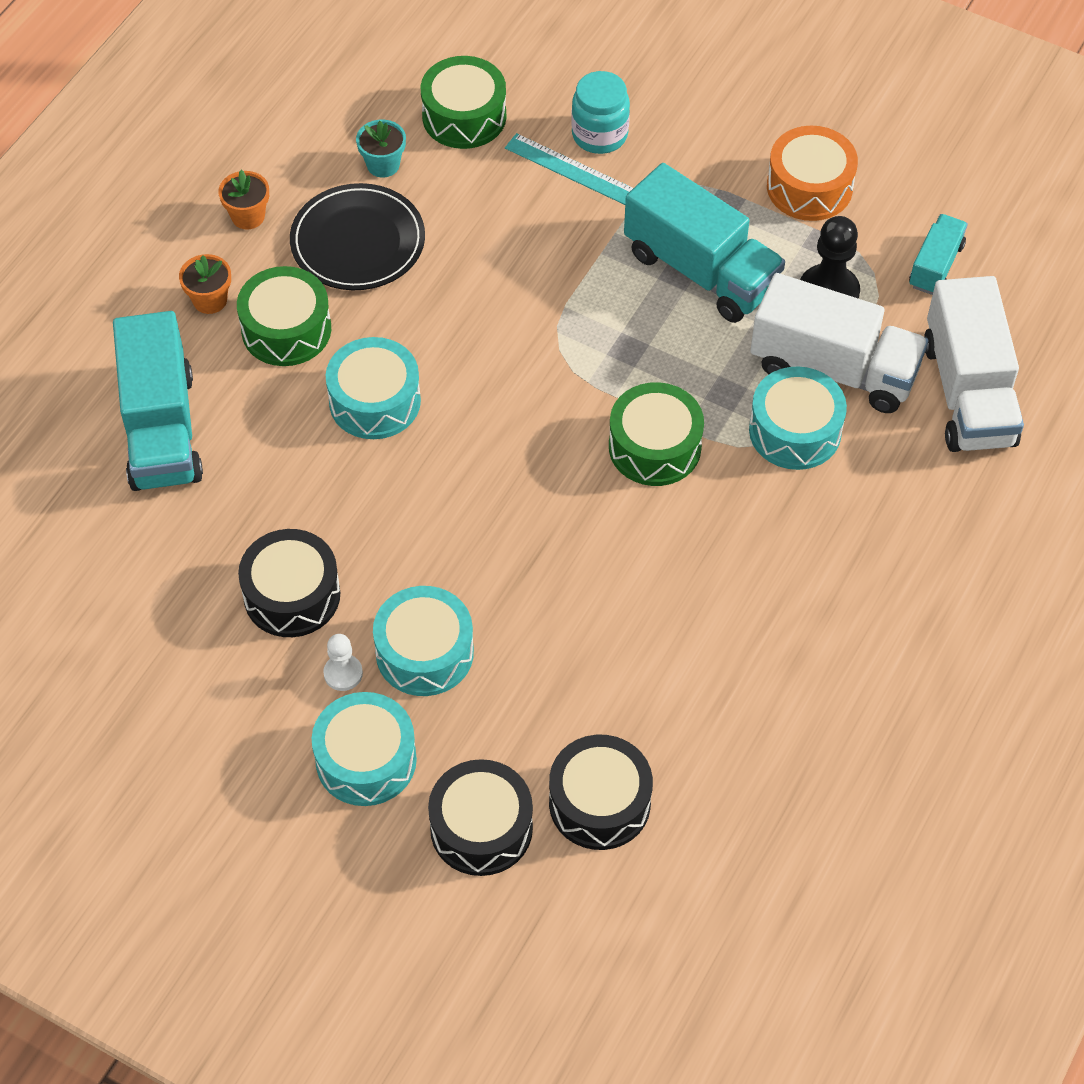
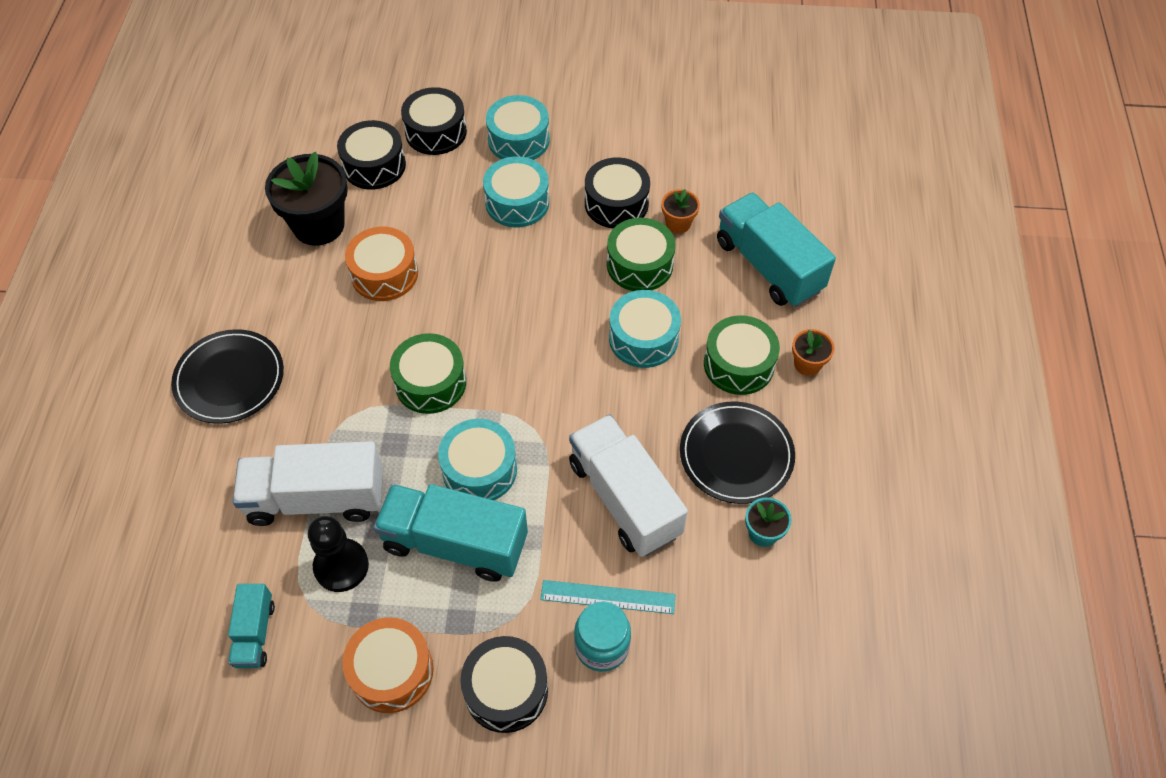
camera: 155 degrees right, 0 degrees up
orange flower pot [218,170,269,230] -> orange flower pot moved to [661,189,700,234]
white pawn [323,634,363,691] -> none
green drum [421,56,506,149] -> green drum moved to [607,218,676,291]
turquoise drum [749,366,847,470] -> turquoise drum moved to [438,419,517,500]
white truck [924,276,1024,452] -> white truck moved to [569,415,688,557]
none -> black plate [171,329,284,424]
none -> black flower pot [265,152,348,246]
none -> orange drum [345,227,418,301]
none -> black drum [460,636,548,733]

